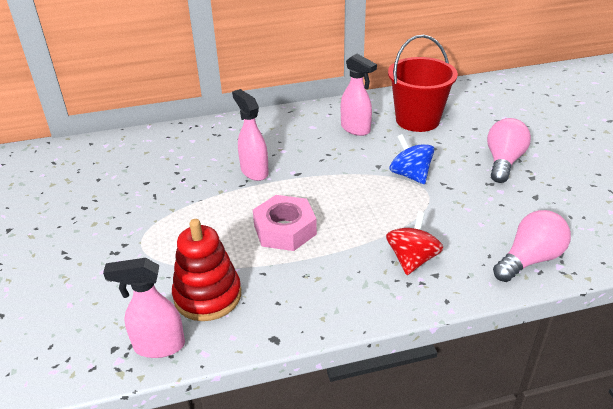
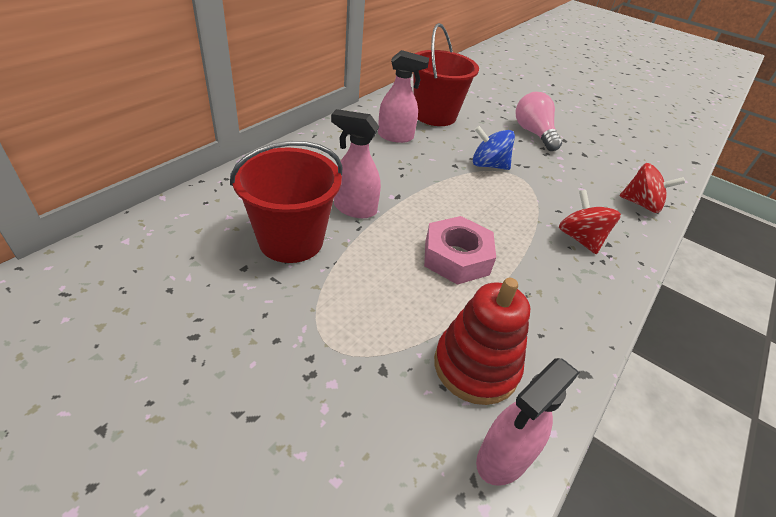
camera: 45 degrees left, 5 degrees up
pink light bulb [493,210,571,282] -> red spinning top [620,163,685,213]
none -> red bucket [230,141,342,263]

